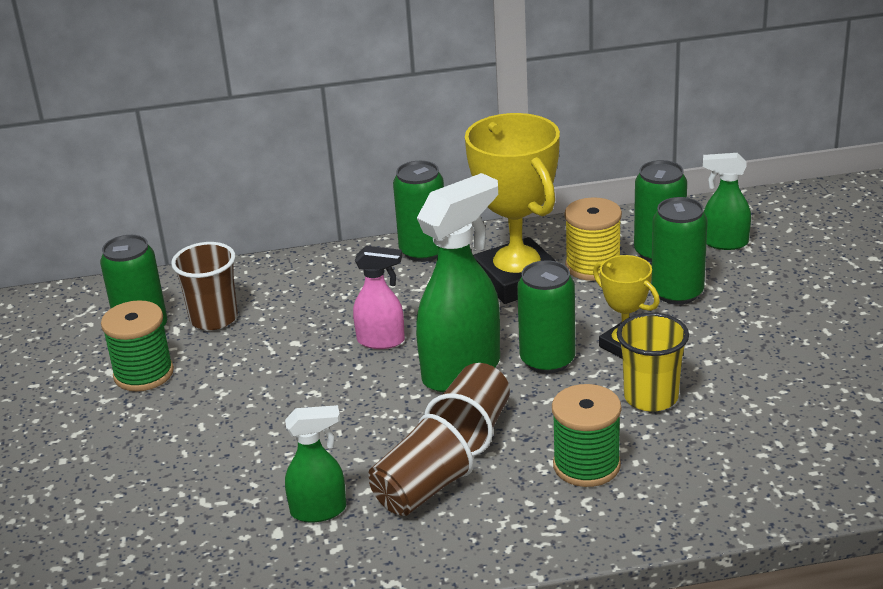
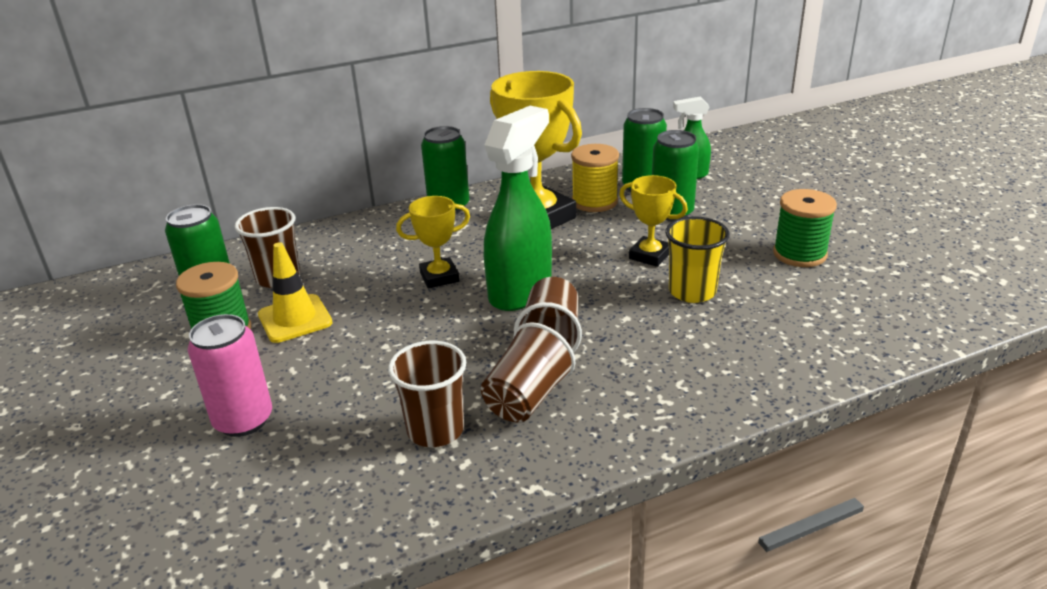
camera: 15 degrees left, 0 degrees up
green spray bottle [285,405,346,522] -> brown cup [388,341,466,447]
pink spray bottle [353,246,405,349] -> yellow trophy [396,196,470,289]
green can [517,260,576,374] -> none
green spool [552,384,621,487] -> green spool moved to [773,189,837,267]
none -> pink can [188,314,272,437]
none -> yellow traffic cone [258,242,333,343]

